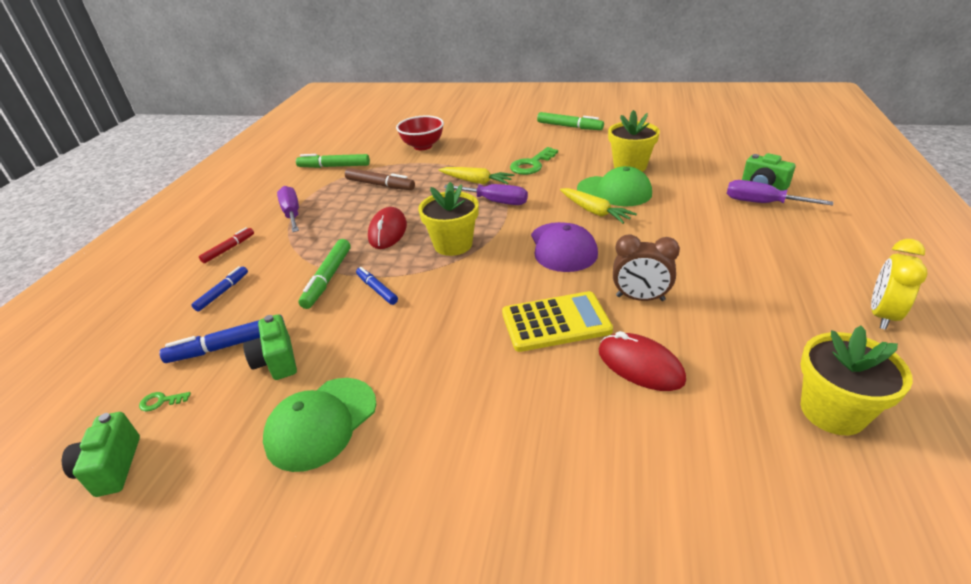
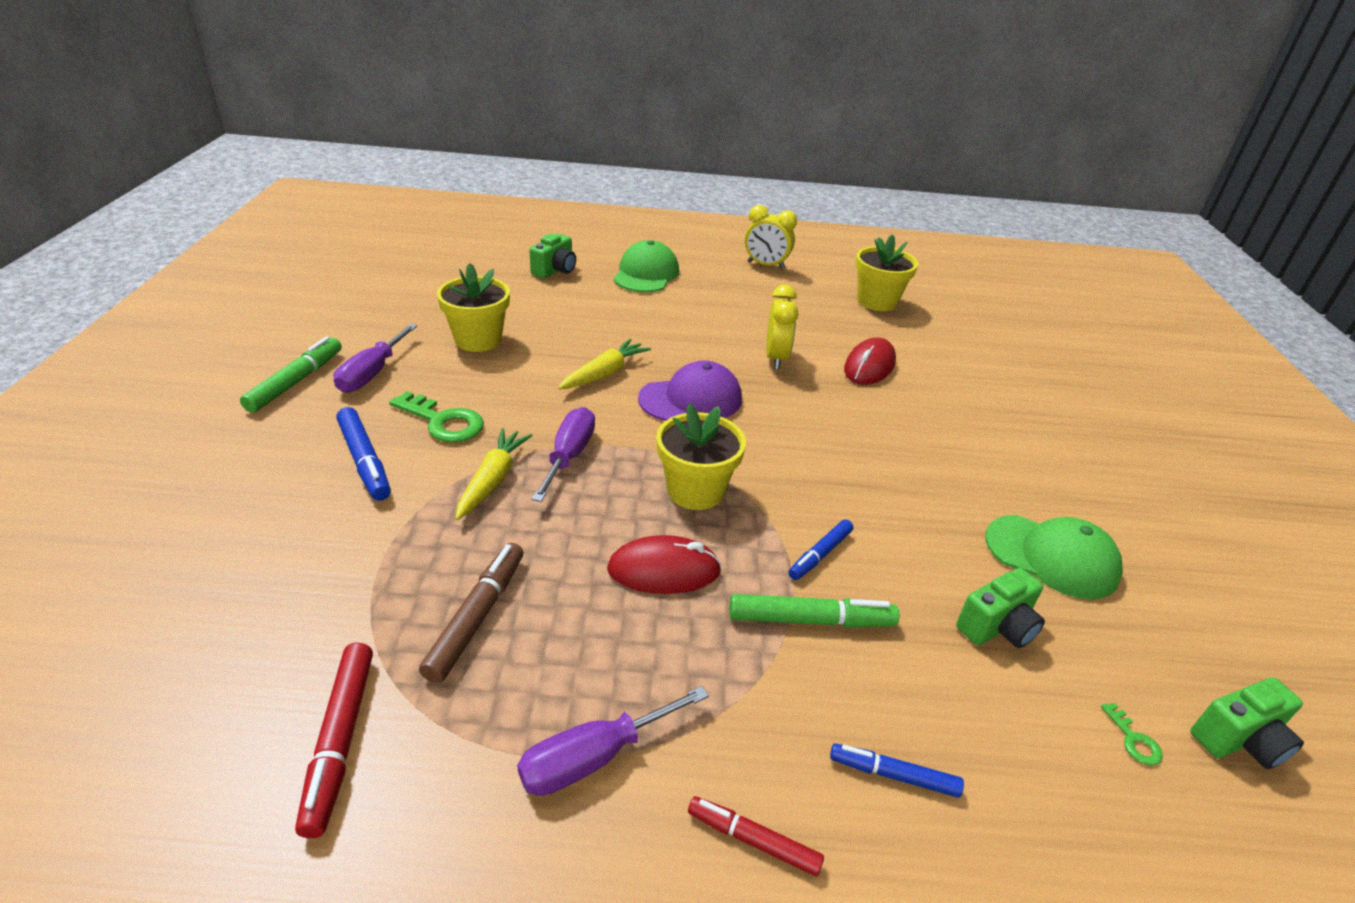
camera: 105 degrees left, 0 degrees up
blue marker [159,316,284,363] -> blue marker moved to [336,407,391,501]
green marker [296,154,370,168] -> red marker [295,643,373,838]
red bowl [396,116,444,150] -> none
yellow calculator [502,291,613,352] -> none
green cap [577,166,652,207] -> green cap moved to [614,240,679,292]
brown clock [613,234,680,301] -> yellow clock [766,285,798,369]
purple screwdriver [727,180,833,206] -> purple screwdriver moved to [334,324,417,393]

